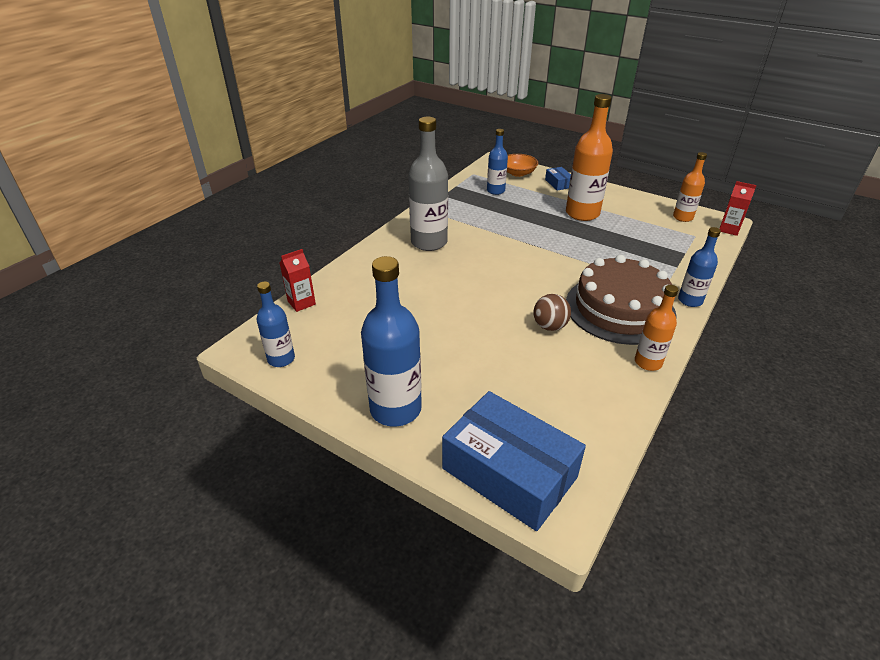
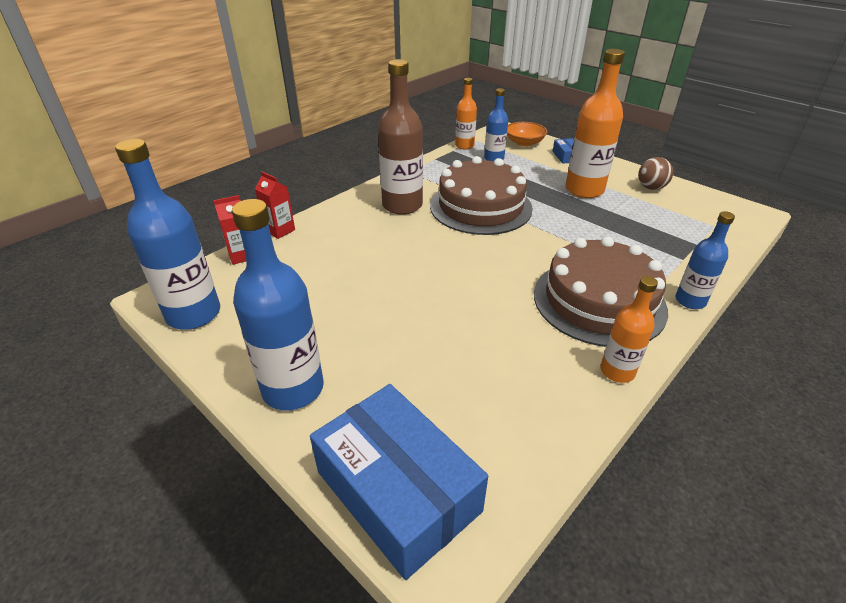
camera: 10 degrees right, 0 degrees up
blue bottle [257,282,295,367] -> blue bottle [115,139,220,330], size x1.74
grey bottle [408,117,448,251] -> brown bottle [378,59,423,215]
brown ball [533,294,571,331] -> brown ball moved to [638,157,673,190]
orange bottle [673,152,707,222] -> orange bottle moved to [455,78,477,149]
red carton [719,181,757,236] -> red carton moved to [255,171,295,239]
none -> brown cake [430,156,533,235]

